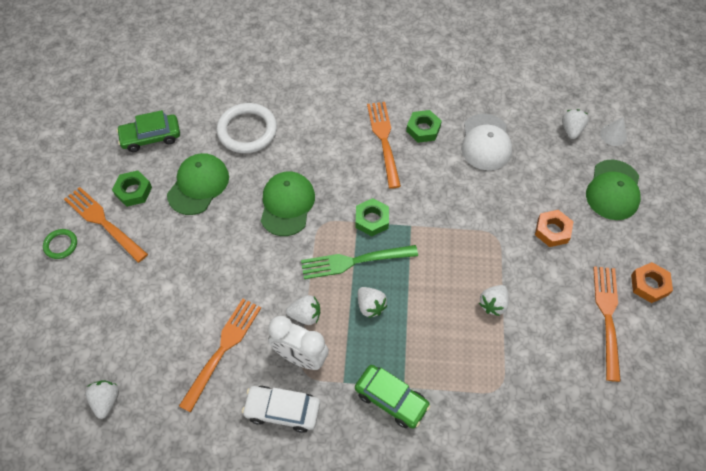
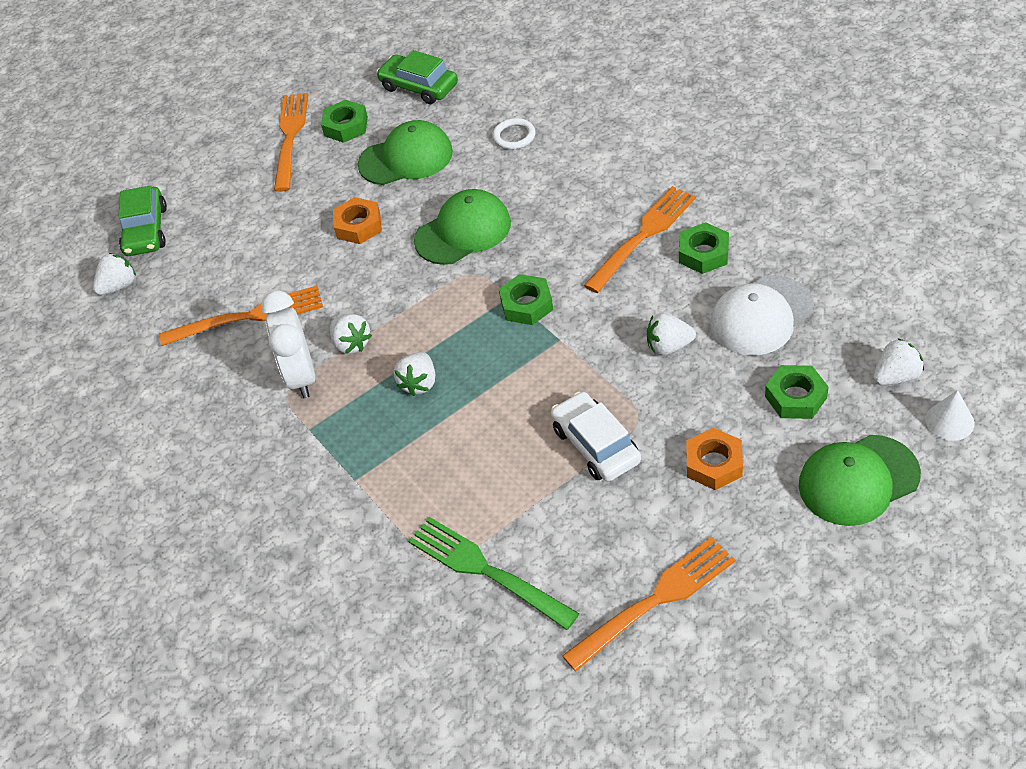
camera: 55 degrees right, 10 degrees down
green ring [43,229,77,259] -> none
white ring [216,103,277,153] -> white ring [492,118,535,150], size x0.51
white car [242,386,320,433] -> white car moved to [551,391,641,481]
green fork [301,245,418,279] -> green fork moved to [408,517,579,630]
green car [355,365,430,429] -> green car moved to [118,185,167,256]
white strawberry [479,285,509,316] -> white strawberry moved to [647,313,696,356]
orange nut [631,262,673,303] -> orange nut moved to [333,197,382,244]
none -> green nut [765,365,829,419]

